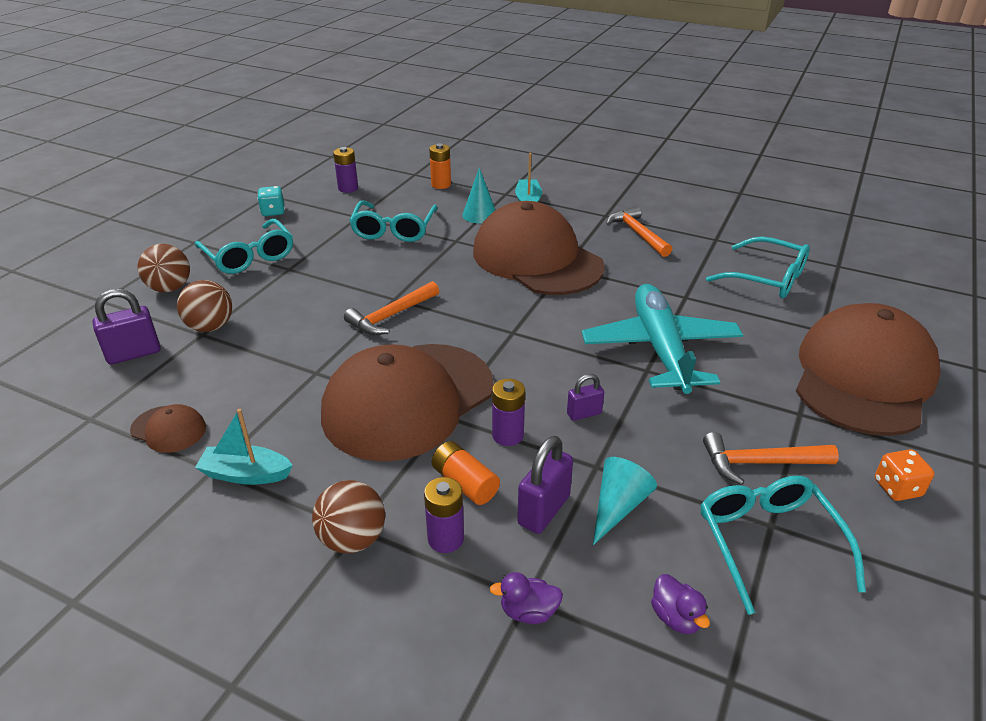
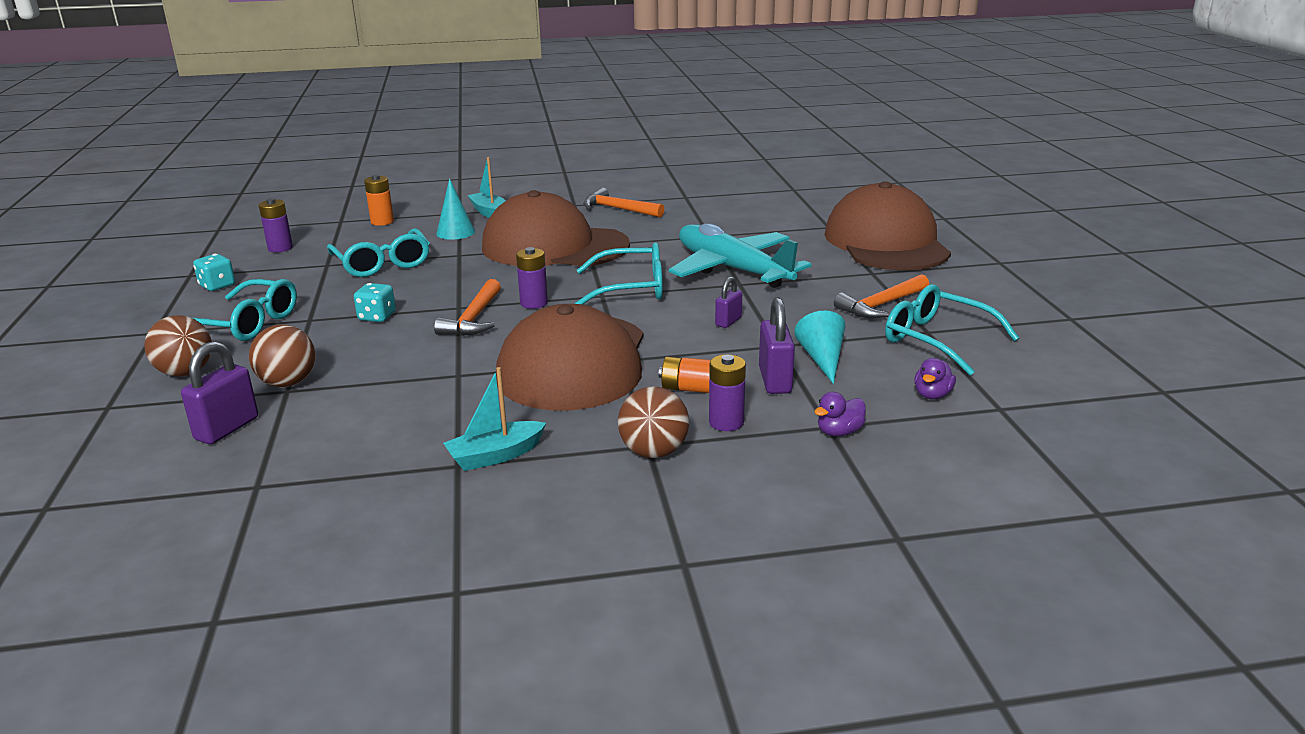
camera: 35 degrees left, 10 degrees down
brown cap [130,404,206,453] -> none
purple battery [492,379,525,446] -> purple battery moved to [516,247,548,309]
purple duck [651,574,710,634] -> purple duck turned 90 degrees clockwise [914,358,956,399]
turquoise glasses [706,237,810,298] -> turquoise glasses moved to [575,242,663,305]
orange dice [875,449,934,501] -> none
none -> turquoise dice [354,283,396,322]

